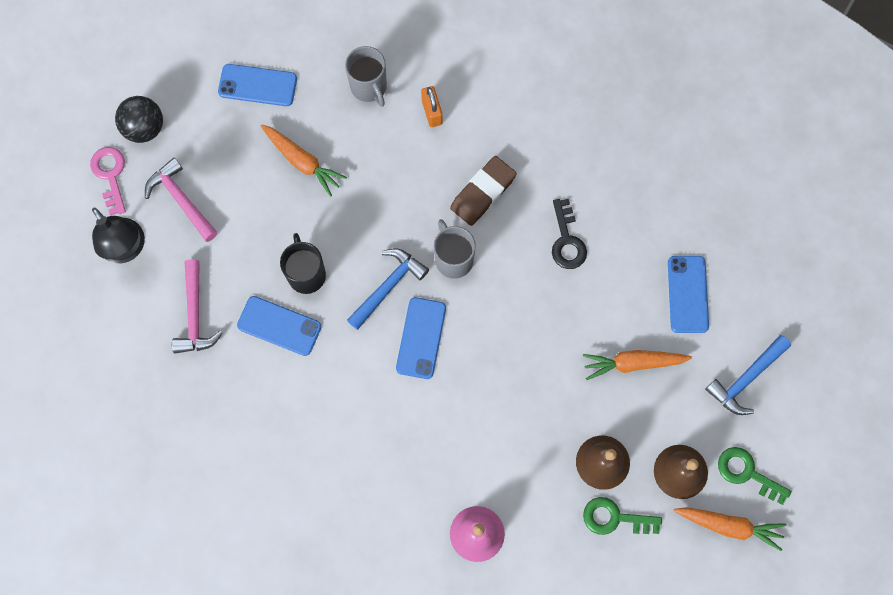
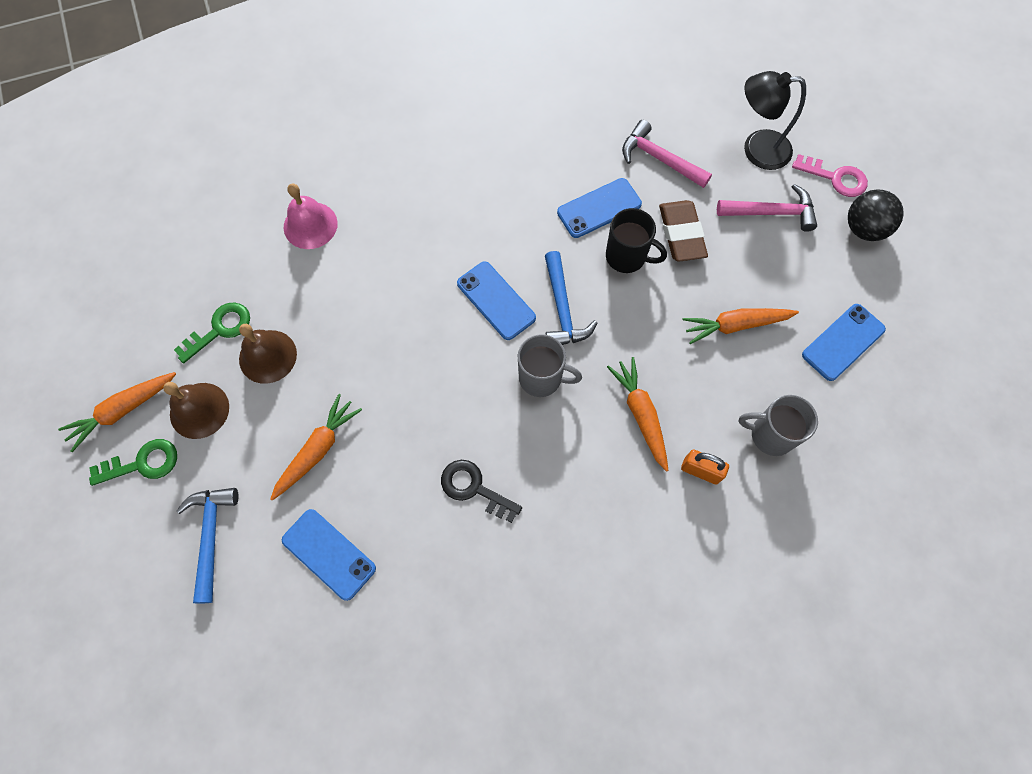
camera: 130 degrees right, 5 degrees down
brown eraser [450,156,517,226] -> brown eraser moved to [659,200,708,262]
none -> orange carrot [607,357,669,472]

